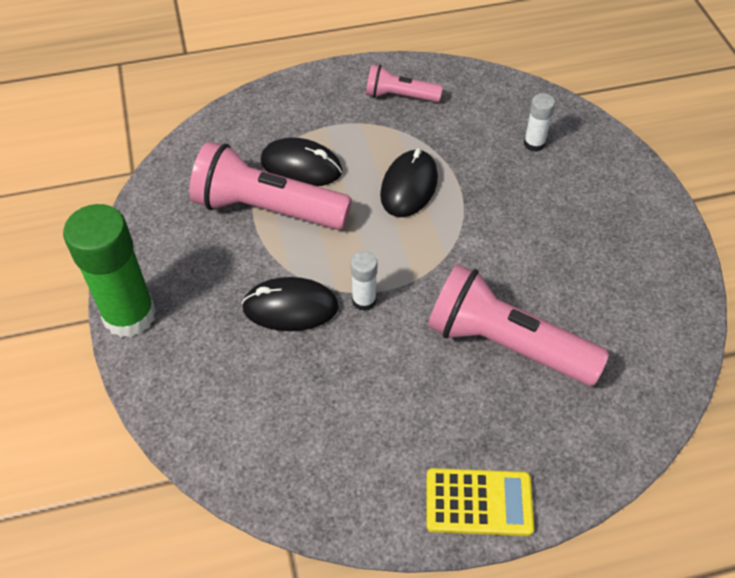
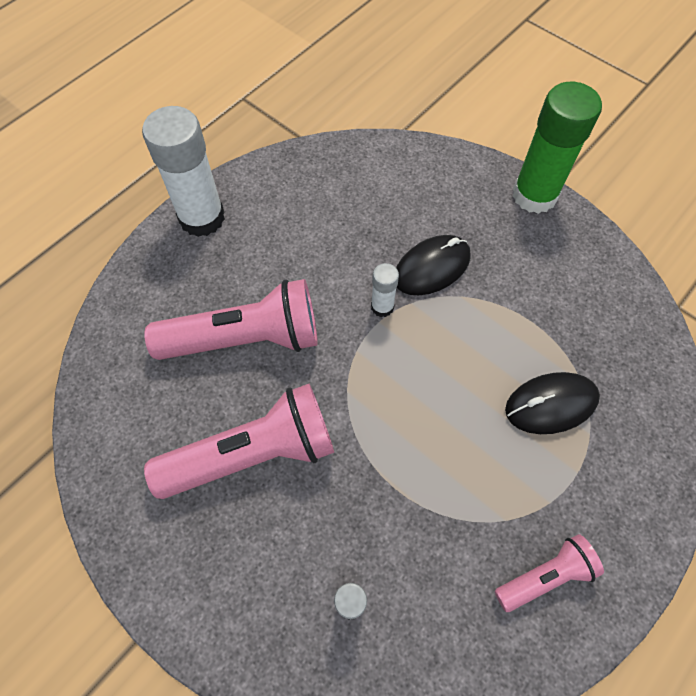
camera: 145 degrees right, 10 degrees up
pink flashlight [189,142,352,230] -> pink flashlight moved to [144,384,334,499]
black mouse [380,148,438,217] -> none
yellow calculator [426,468,534,536] -> white glue stick [142,106,225,237]

